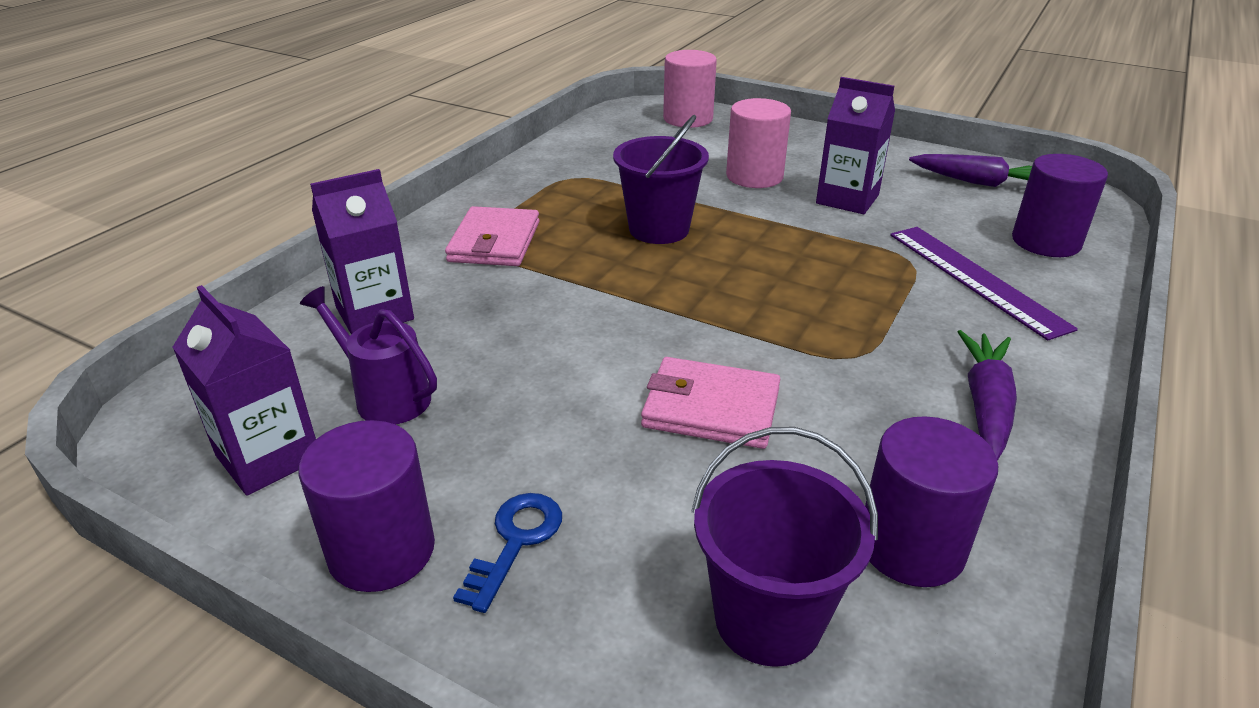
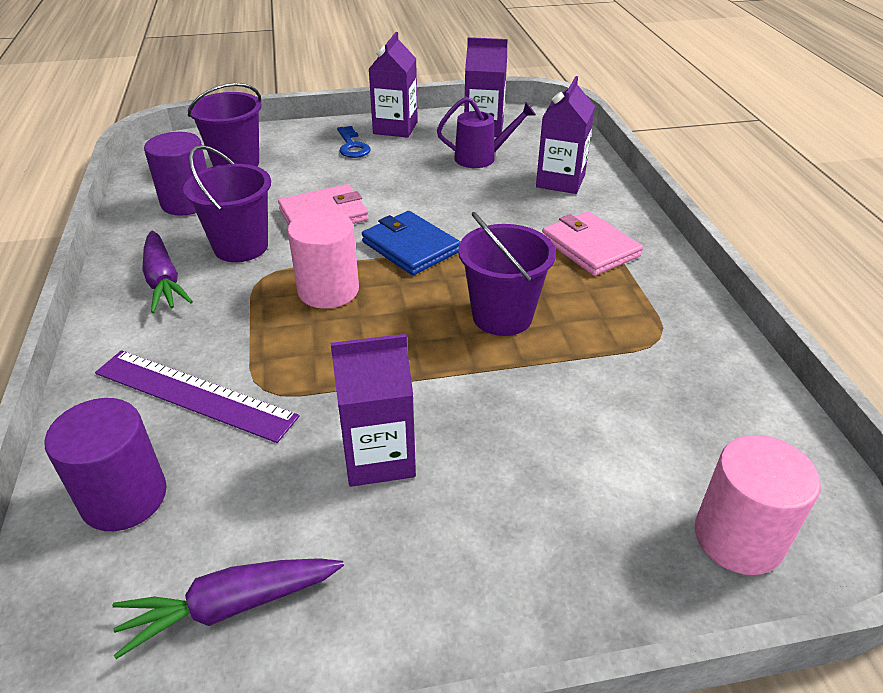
camera: 140 degrees right, 5 degrees up
purple cylinder [299,420,435,592] -> purple carton [369,32,418,138]
pink cylinder [726,98,791,188] -> pink cylinder moved to [288,210,359,309]
none -> purple bucket [183,145,271,262]
none -> blue wallet [362,211,460,275]

